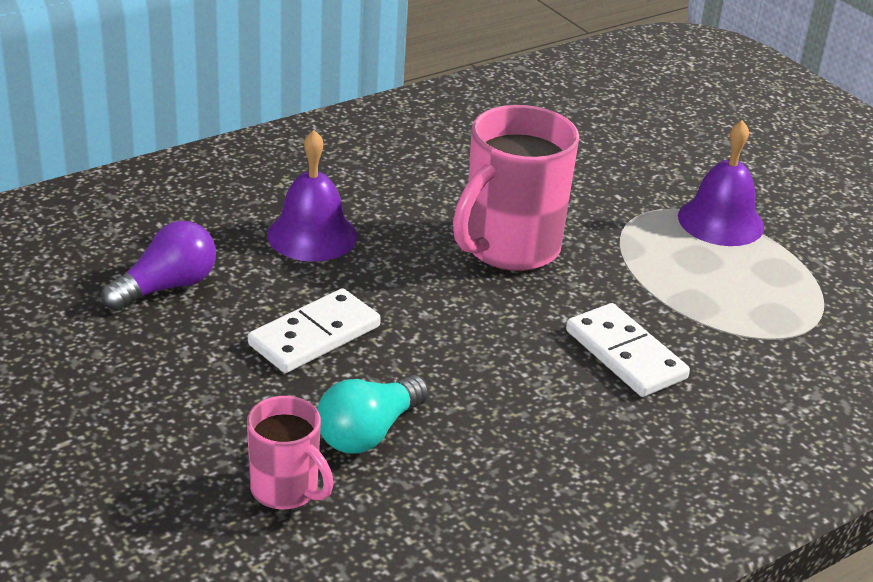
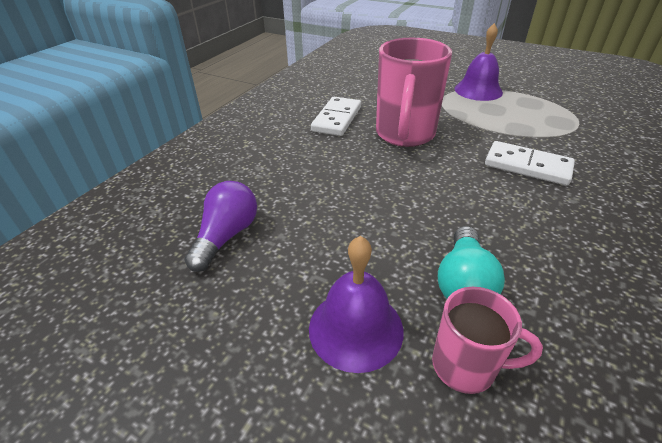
camera: 25 degrees left, 5 degrees up
white domino [248,288,381,373] -> white domino moved to [311,97,361,136]
purple bell [267,130,357,262] -> purple bell moved to [309,236,404,373]

